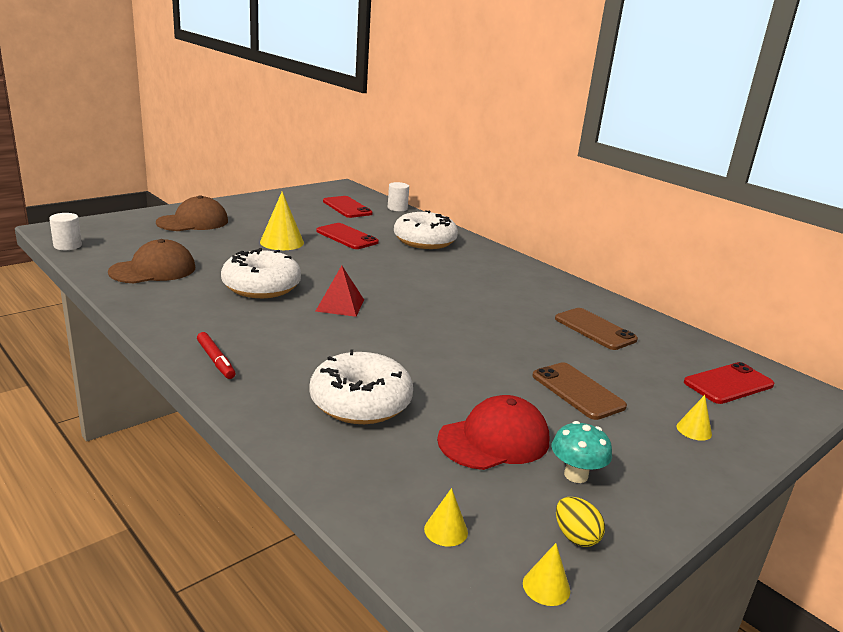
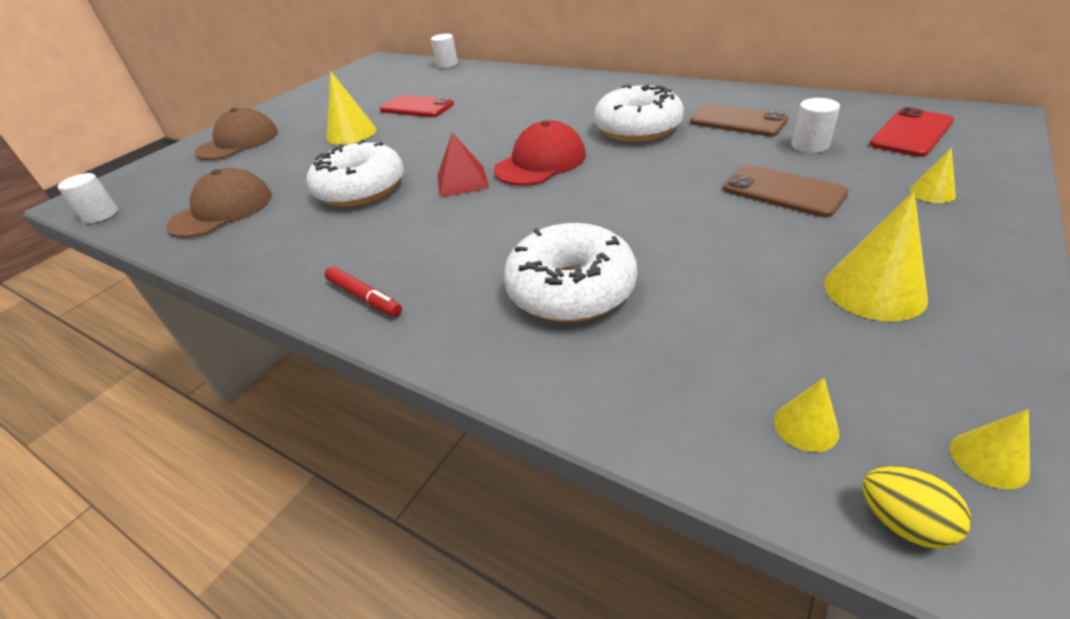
camera: 10 degrees left, 15 degrees up
red phone [323,196,373,218] -> none
white donut [394,211,458,249] -> white donut moved to [594,84,684,142]
red cap [437,395,549,470] -> red cap moved to [494,120,586,186]
turquoise mushroom [551,421,612,483] -> yellow cone [824,191,928,322]
yellow egg [556,497,605,547] -> yellow egg moved to [862,466,971,549]
none -> white cylinder [791,98,840,153]

